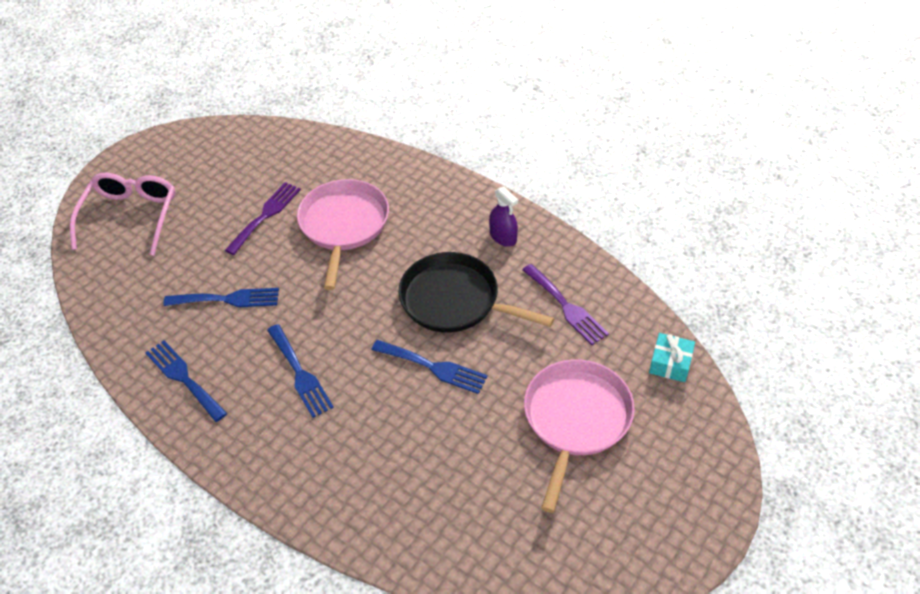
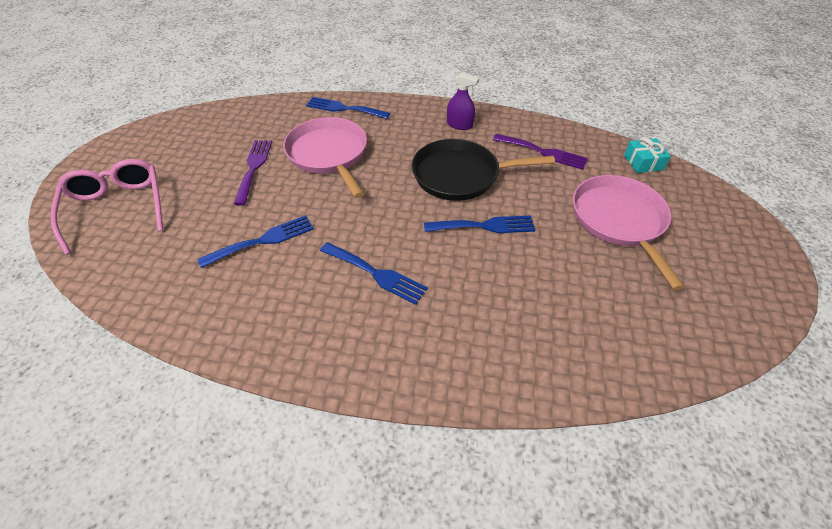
camera: 30 degrees left, 0 degrees up
blue fork [146,341,227,422] -> blue fork moved to [306,97,390,119]

